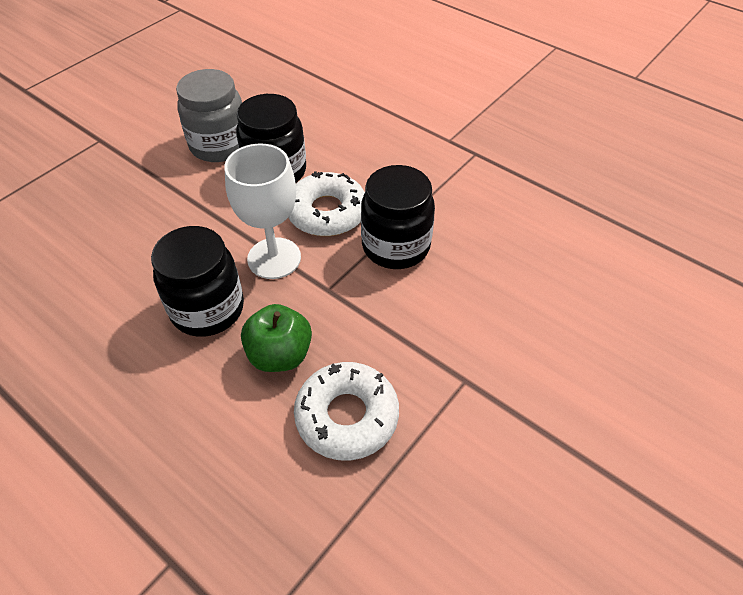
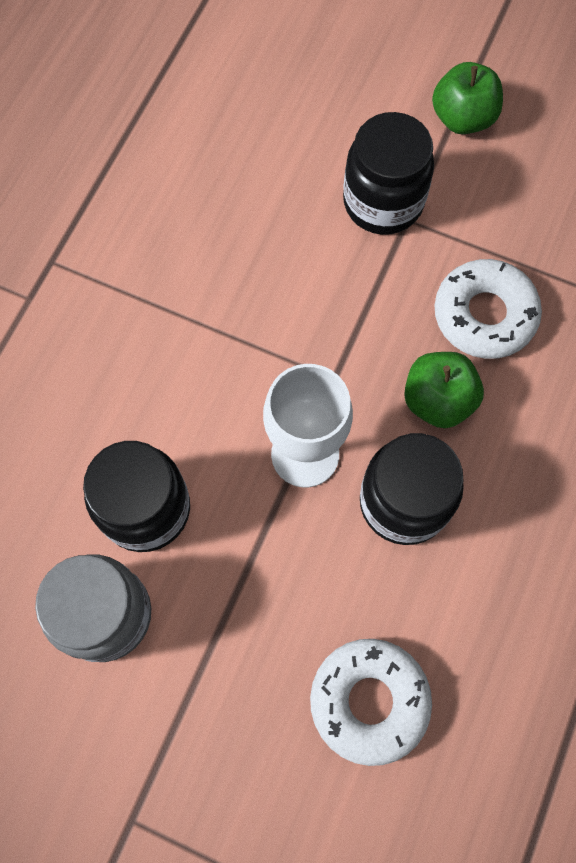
camera: 105 degrees left, 20 degrees up
white donut [288,171,365,236] -> white donut moved to [310,639,432,766]
black jar [361,165,435,269] -> black jar moved to [343,112,434,235]
none -> green apple [432,62,503,134]

